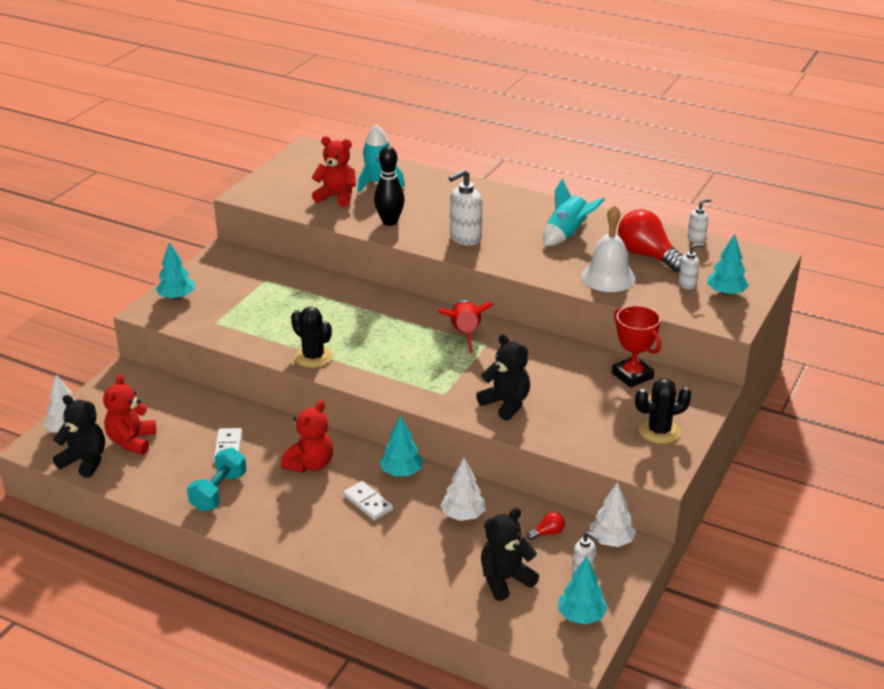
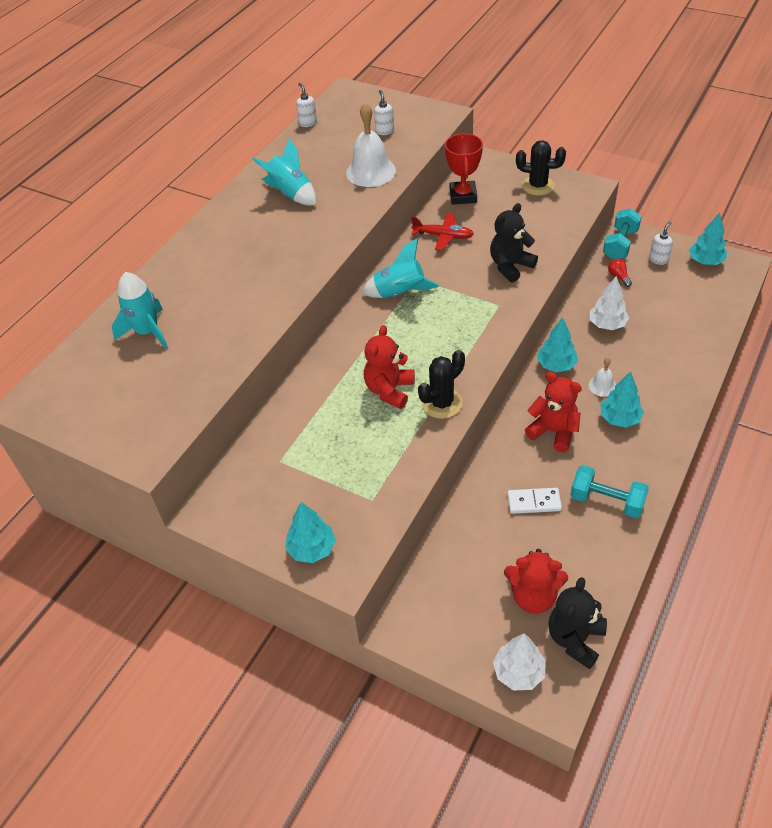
camera: 85 degrees left, 15 degrees up
red teddy bear [311,136,356,207] -> red teddy bear moved to [364,325,415,409]
white domino [343,481,393,520] -> white bell [589,357,616,397]
black bowling pin [374,146,405,226] -> none
red rocket [438,300,493,354] -> turquoise rocket [362,238,439,298]
white soap dispenser [449,169,482,246] -> none
black teddy bear [481,508,539,601] -> none
white tree [590,482,636,547] -> turquoise dumbbell [603,208,642,260]
red trophy [612,305,661,388] -> red trophy turned 60 degrees counterclockwise [445,134,483,205]
red light bulb [618,210,683,272] -> none
black cactus [635,378,692,444] -> black cactus turned 60 degrees counterclockwise [516,140,566,195]
turquoise tree [707,234,749,296] -> turquoise tree moved to [601,371,644,428]
none -> red plane [411,213,474,251]

